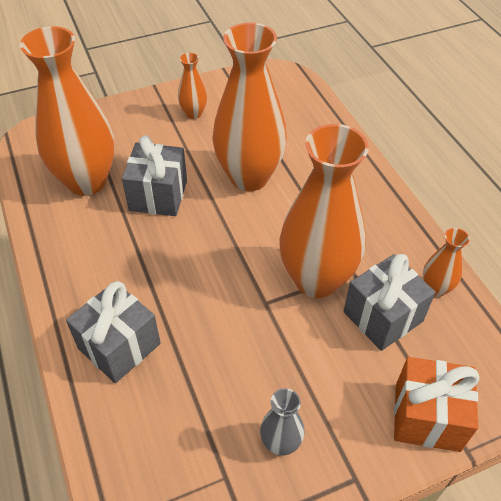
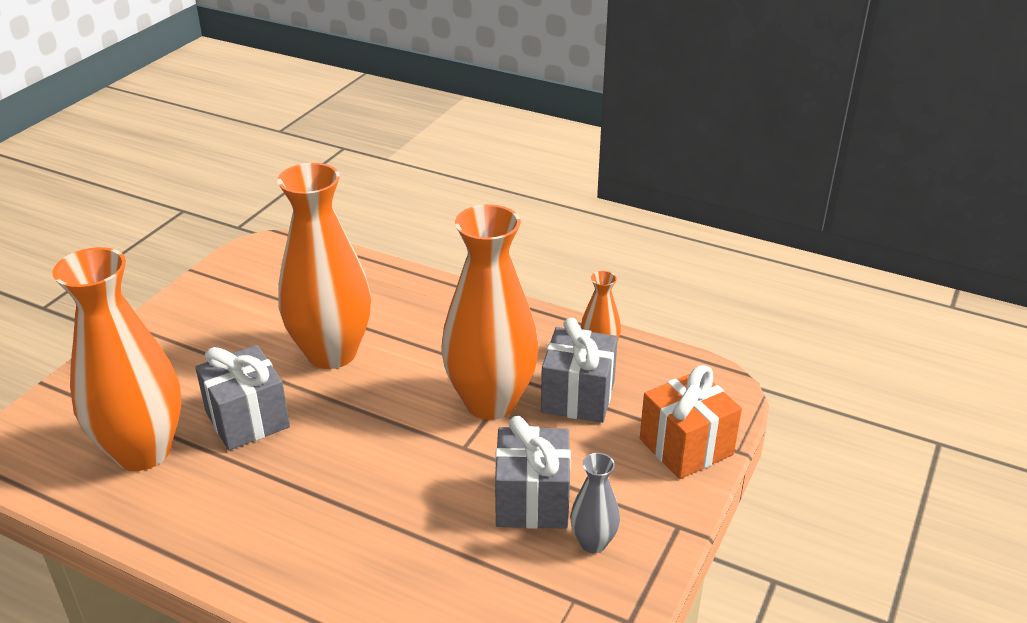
camera: 40 degrees left, 15 degrees down
grey gift [66,281,161,383] -> grey gift moved to [495,416,571,529]
orange vase [178,53,207,119] -> none

